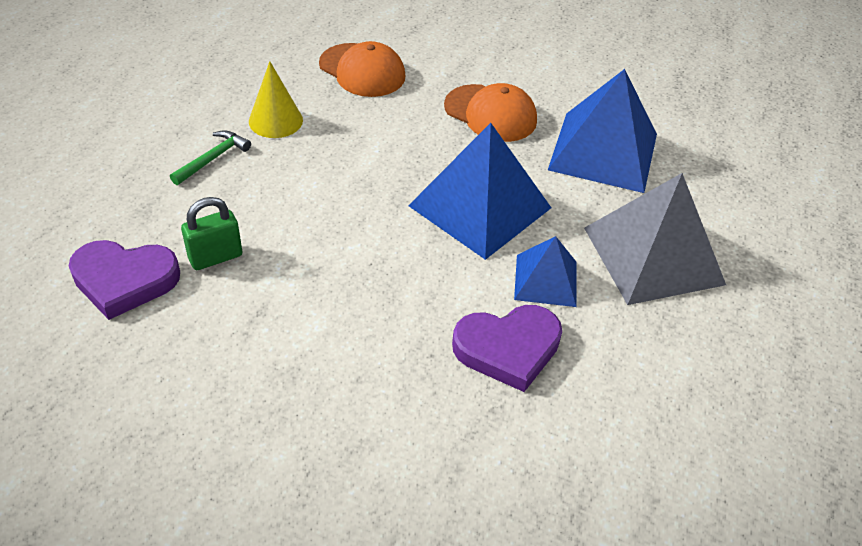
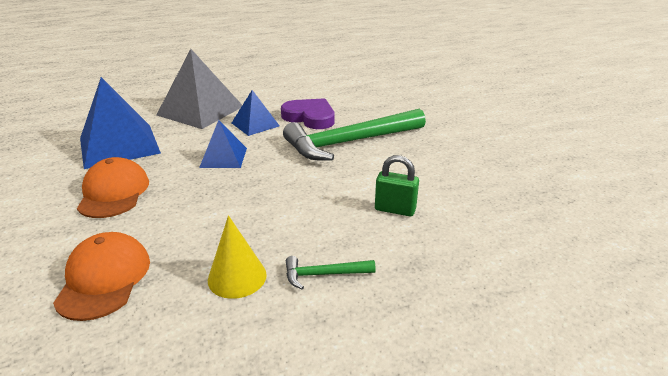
camera: 130 degrees left, 15 degrees down
purple heart [69,240,180,320] -> none
blue pyramid [408,123,551,260] -> blue pyramid [199,120,247,168], size x0.56
none -> green hammer [283,109,426,161]

